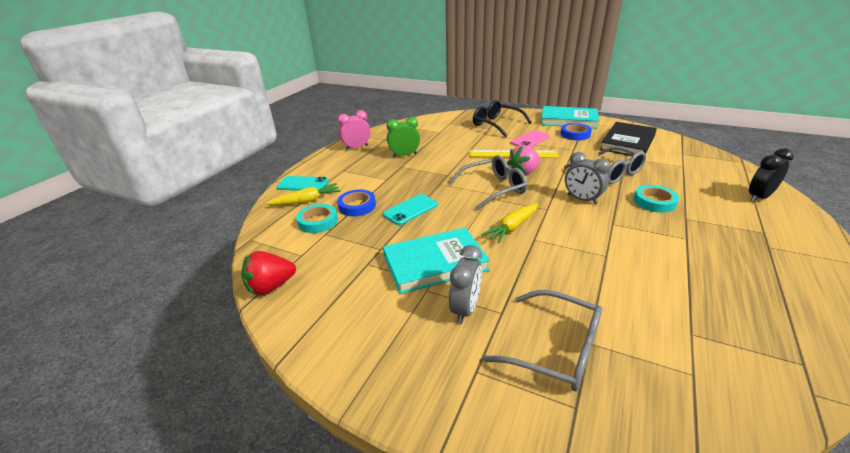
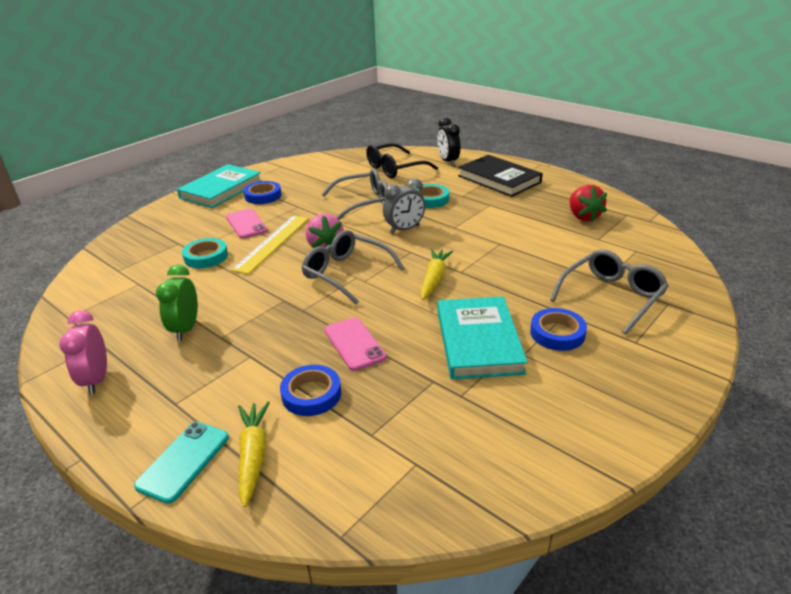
camera: 75 degrees left, 0 degrees up
red strawberry [241,251,296,295] -> red strawberry moved to [569,185,607,222]
turquoise tape [296,204,338,233] -> turquoise tape moved to [182,238,228,268]
turquoise phone [383,194,438,225] -> pink phone [325,317,387,371]
grey glasses [449,155,527,210] -> grey glasses turned 45 degrees counterclockwise [302,230,405,305]
grey clock [449,245,482,324] -> blue tape [530,308,587,351]
black glasses [473,100,532,137] -> black glasses moved to [366,143,438,179]
yellow carrot [481,203,538,243] -> yellow carrot turned 135 degrees counterclockwise [420,249,453,300]
black book [600,122,657,156] -> black book moved to [458,155,543,197]

